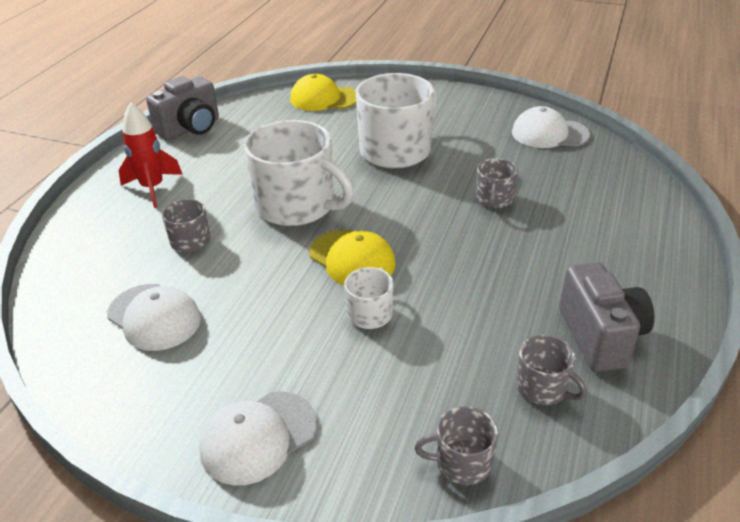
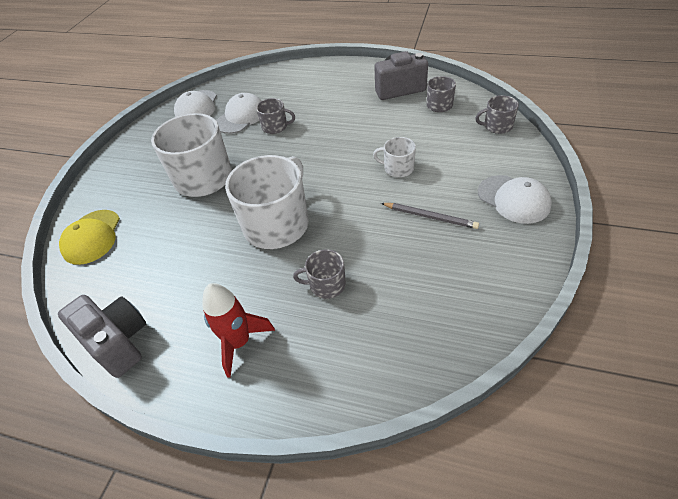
camera: 90 degrees left, 10 degrees up
white cap [107,284,201,351] -> white cap moved to [216,93,261,134]
yellow cap [309,230,396,285] -> none
grey mug [414,406,498,485] -> grey mug turned 90 degrees clockwise [475,95,519,134]
none -> grey pencil [381,203,479,229]

